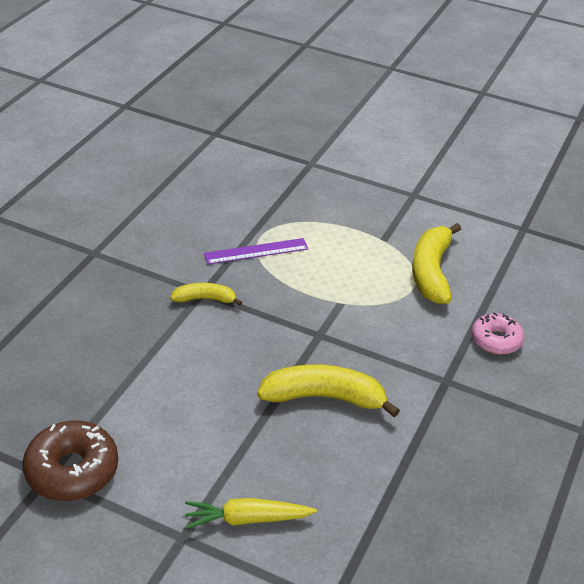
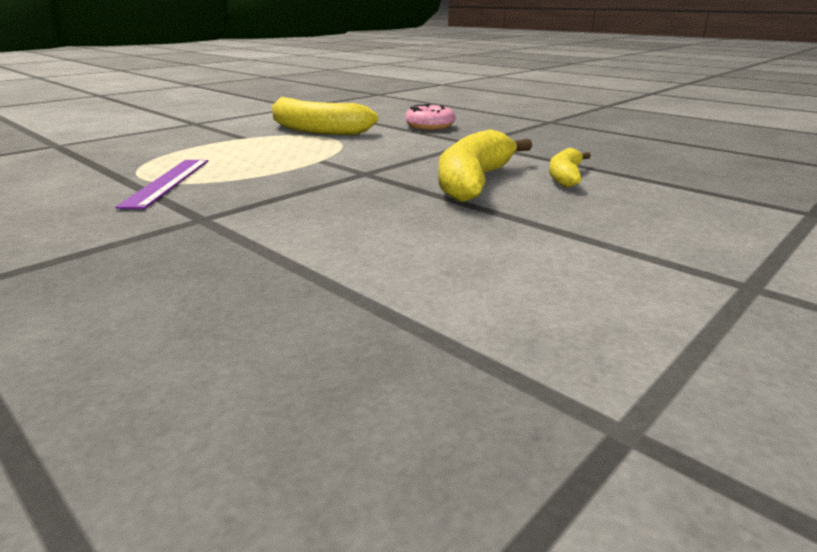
camera: 70 degrees left, 15 degrees down
brown donut [23,421,118,501] -> none
yellow banana [170,283,242,306] -> yellow banana moved to [549,148,591,187]
yellow carrot [185,498,317,529] -> none

